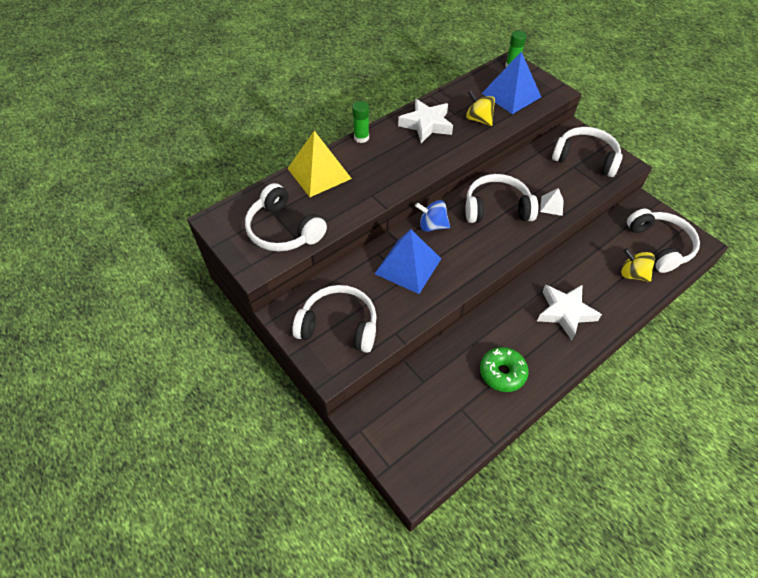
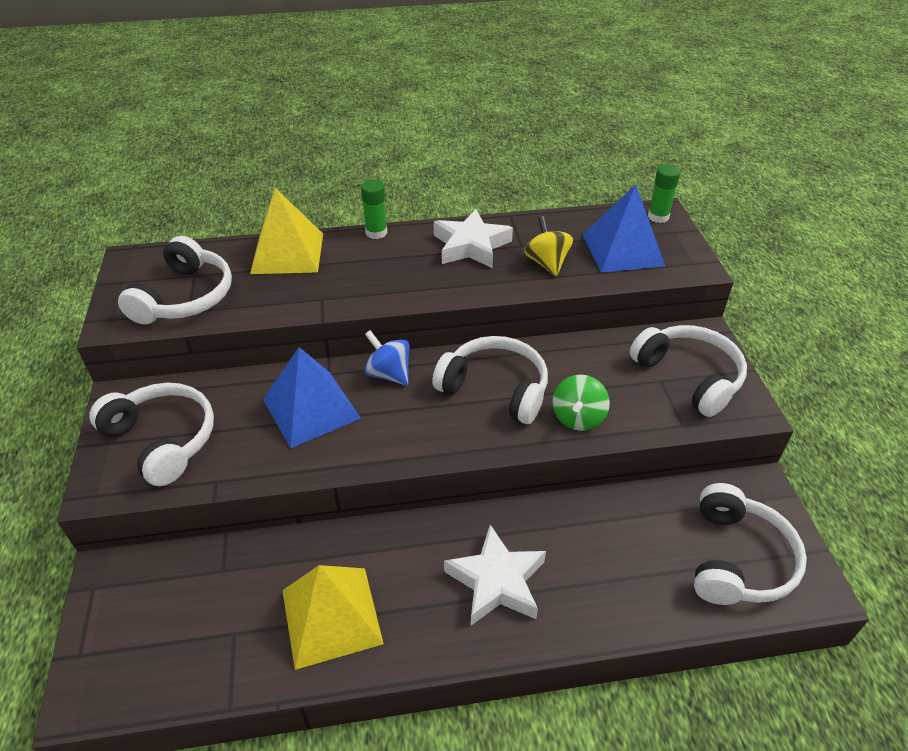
camera: 30 degrees right, 10 degrees down
white headphones [245,183,327,252] -> white headphones turned 150 degrees counterclockwise [118,236,232,325]
green donut [480,347,528,392] -> yellow pyramid [282,565,384,670]
white pyramid [540,188,564,216] -> green spinning top [552,375,610,431]
yellow spinning top [621,248,655,282] -> none

